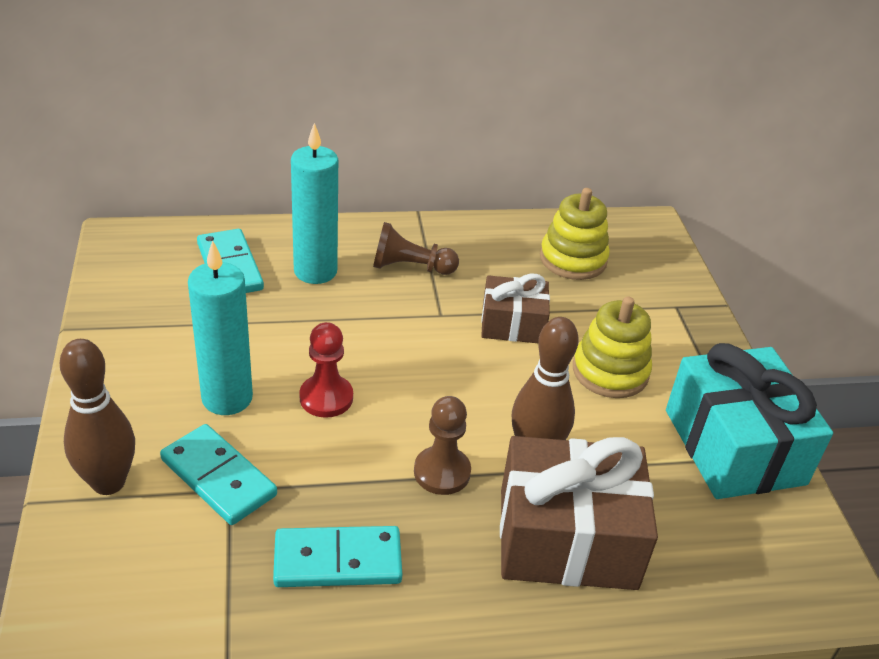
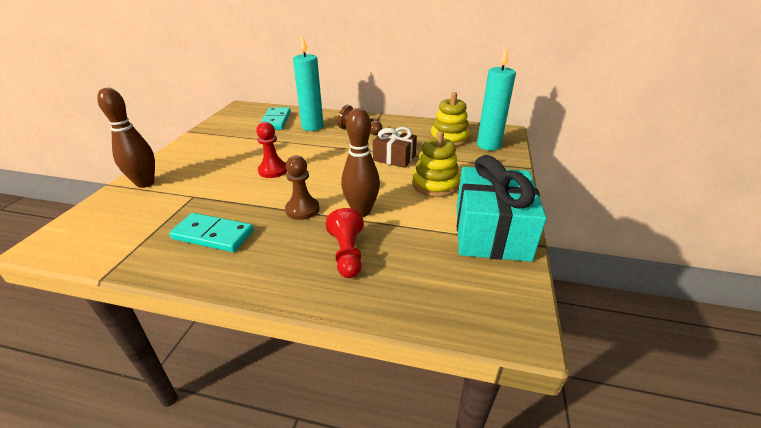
camera: 25 degrees right, 5 degrees down
turquoise domino [160,424,277,525] -> none
turquoise candle [188,240,253,415] -> turquoise candle moved to [477,47,516,150]
brown gift [500,436,658,590] -> red pawn [326,208,364,278]

